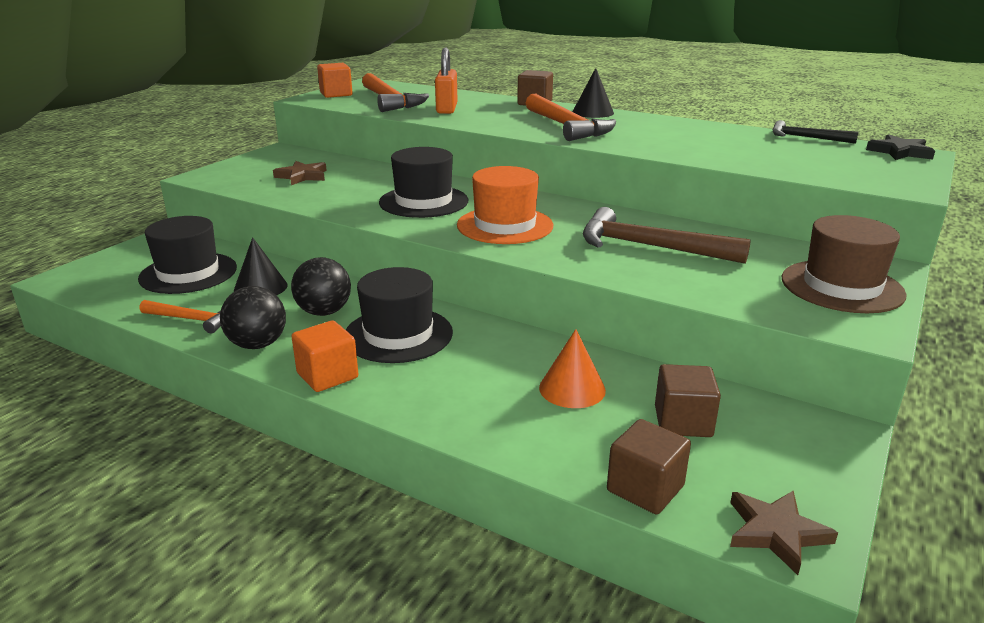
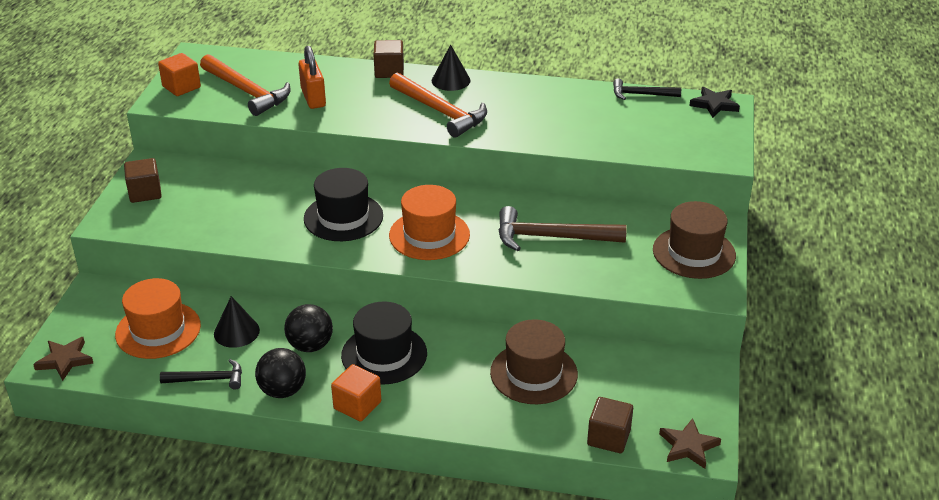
camera: 20 degrees left, 10 degrees up
black hat [138,216,237,294] -> orange hat [115,278,201,359]
orange hammer [140,300,221,333] -> black hammer [160,359,242,390]
brown star [273,161,327,185] -> brown star moved to [33,337,93,381]
orange cone [539,329,606,408] -> brown hat [490,319,578,404]
brown cube [655,364,721,437] -> brown cube moved to [124,158,162,203]

